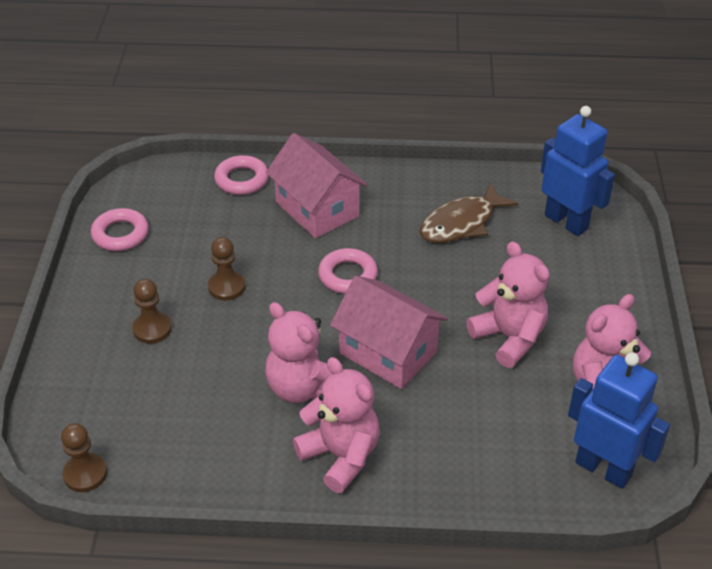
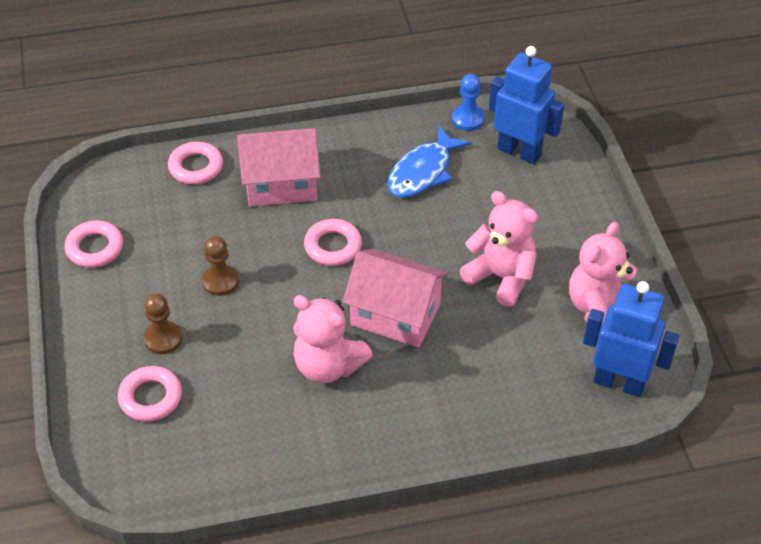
camera: 15 degrees left, 5 degrees up
brown pawn [61,423,107,492] -> none
pink house [266,133,368,238] -> pink house turned 45 degrees counterclockwise [237,128,321,207]
pink teddy bear [293,357,379,493] -> none
brown fish [420,183,519,243] -> blue fish [387,126,471,198]
none -> pink ring [118,366,182,422]
none -> blue pawn [452,74,485,131]

